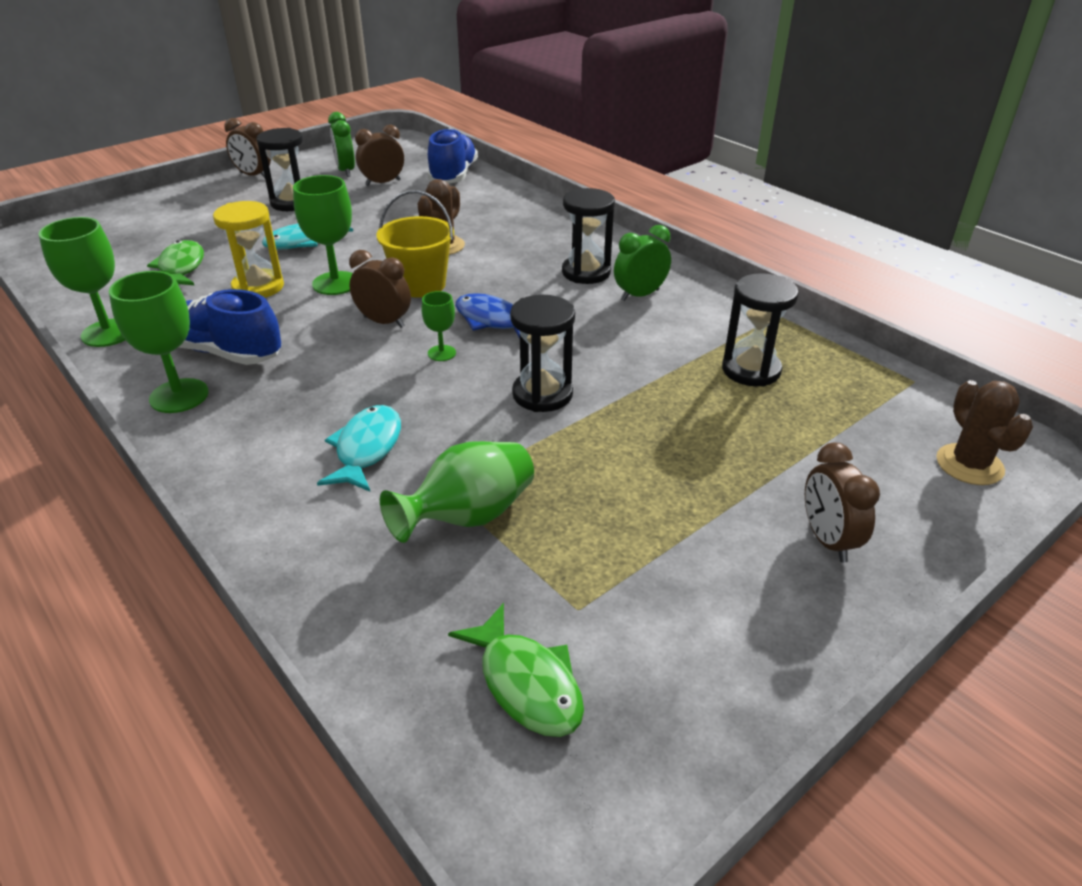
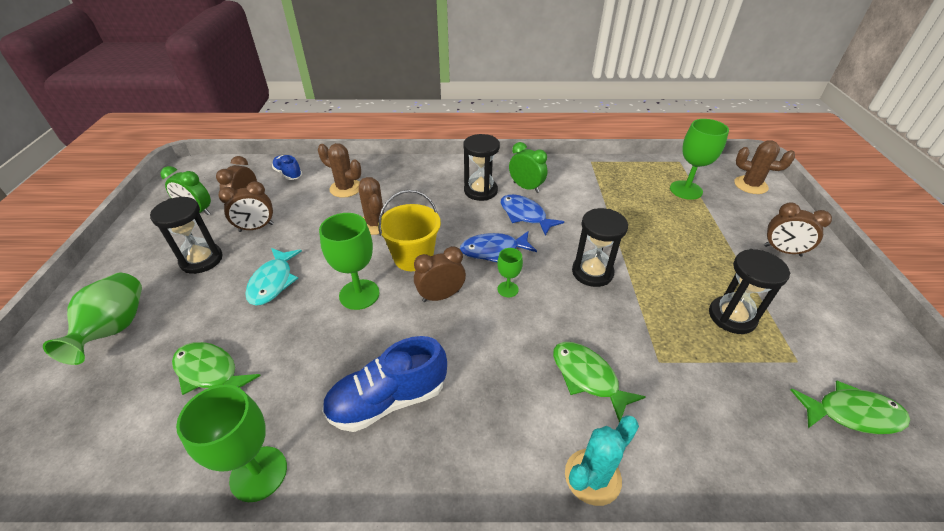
camera: 50 degrees left, 5 degrees up
green goblet [109,271,209,413] -> green goblet moved to [670,119,729,200]
yellow hourglass [213,201,284,298] -> none
brown clock [224,118,271,178] -> brown clock moved to [218,181,274,232]
turquoise fish [317,405,401,492] -> green fish [553,342,646,423]
green vase [380,441,534,543] -> green vase moved to [43,273,142,365]
blue shoe [428,128,478,183] -> blue shoe [272,155,302,180], size x0.56
green clock [614,225,671,301] -> green clock turned 120 degrees clockwise [509,142,548,193]
black hourglass [722,273,799,387] -> black hourglass moved to [709,249,790,334]
none -> brown cactus [318,143,361,198]
none -> blue fish [500,194,564,236]
none -> turquoise cactus [565,415,639,506]

